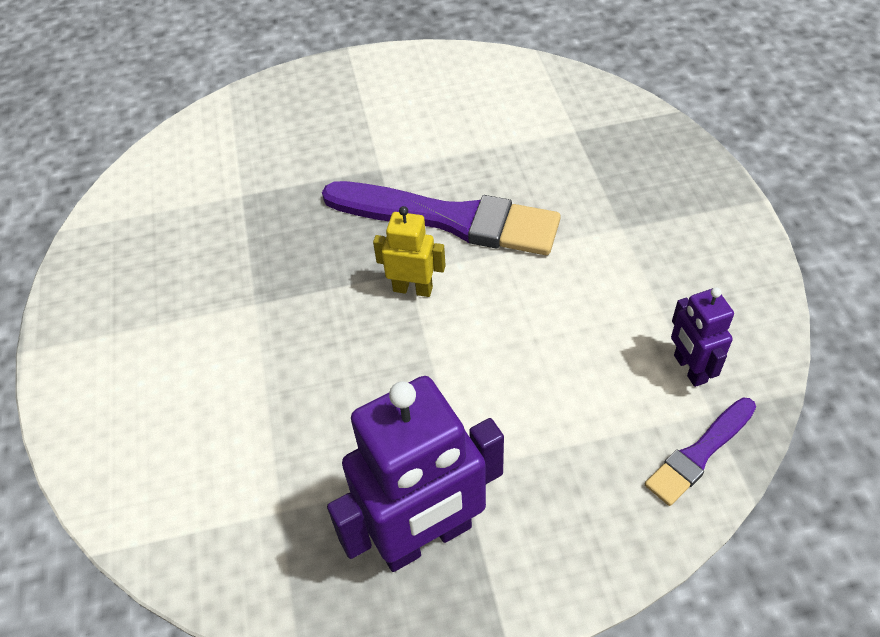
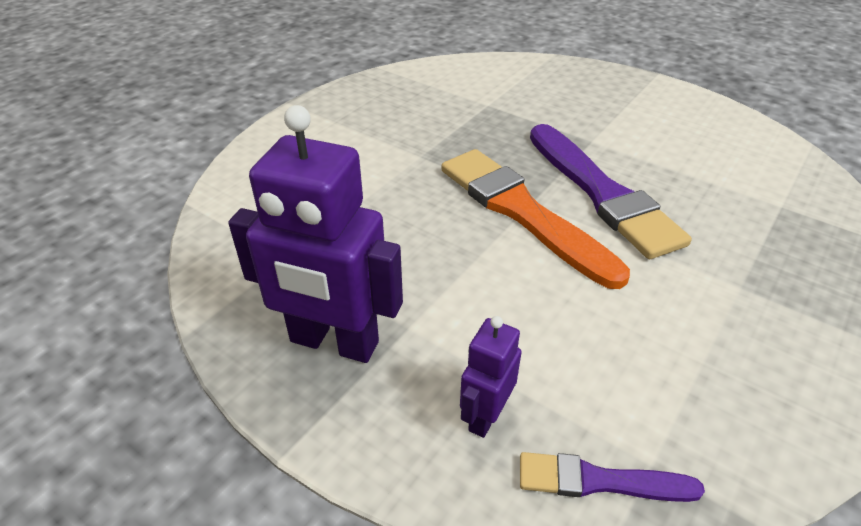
camera: 45 degrees right, 10 degrees down
yellow robot [373,206,446,297] -> orange brush [441,149,630,289]
purple robot [671,287,734,387] -> purple robot moved to [460,316,522,438]

